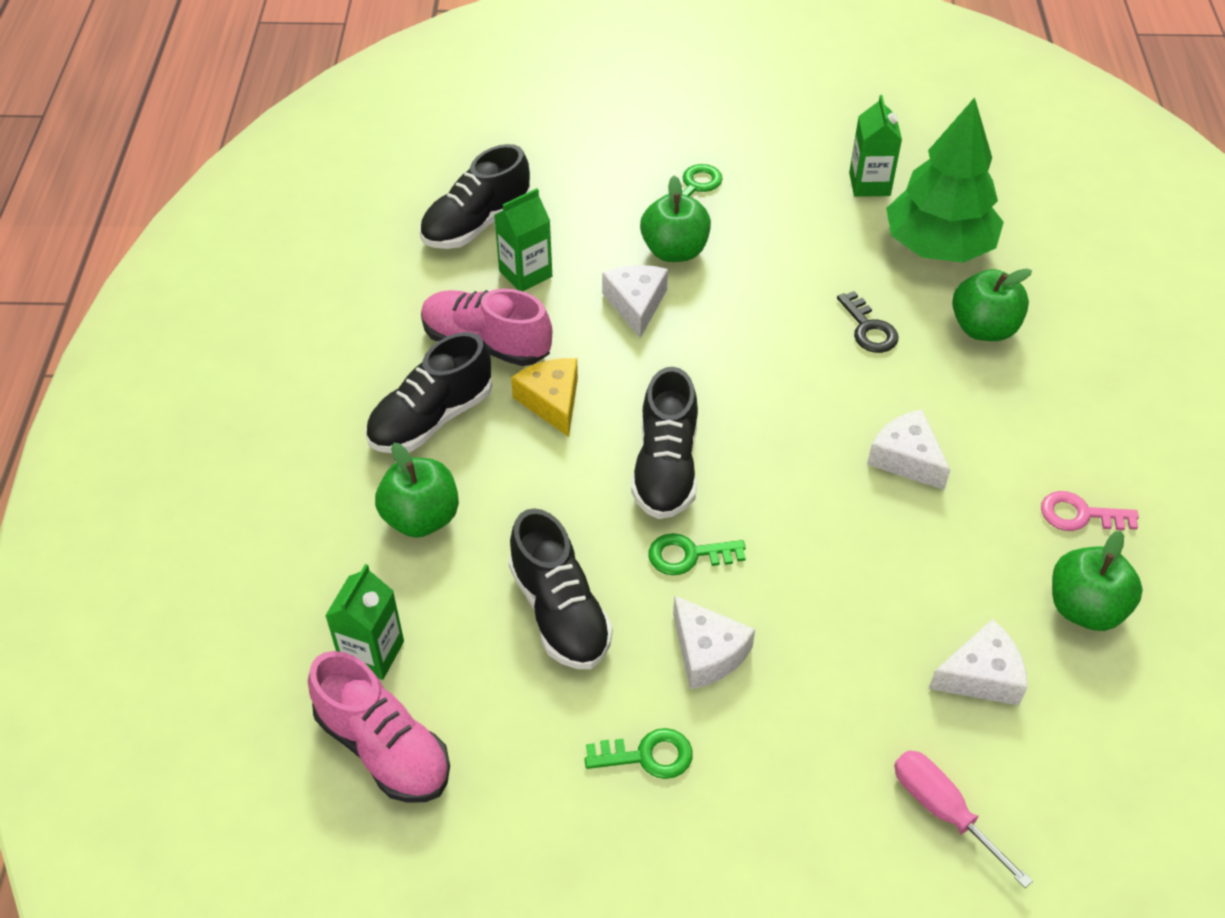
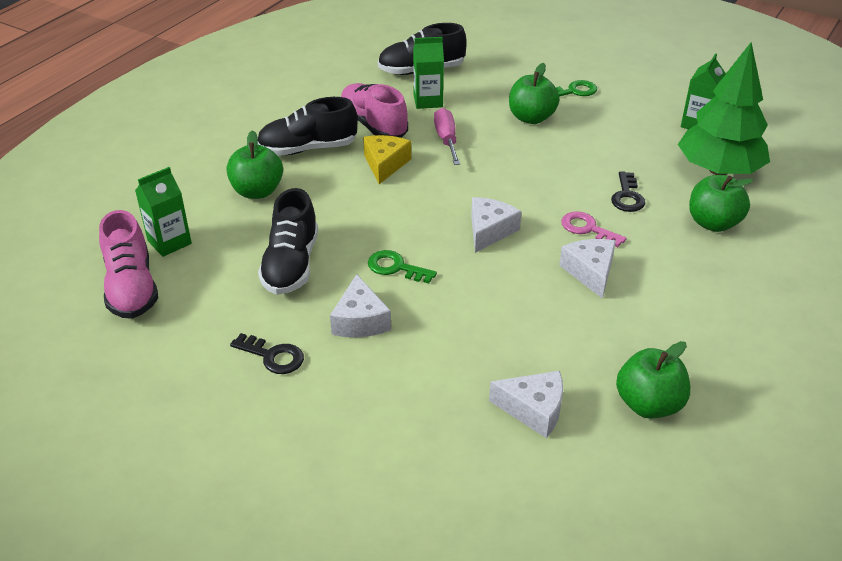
camera: 30 degrees right, 10 degrees down
green key [584,728,693,779] -> black key [230,333,304,374]
white cheese [602,265,668,338] -> white cheese moved to [471,197,522,253]
black shoe [631,367,698,519] -> none
pink screwdriver [894,750,1033,888] -> pink screwdriver moved to [434,108,460,165]
pink key [1041,491,1139,531] -> pink key moved to [561,211,627,247]

